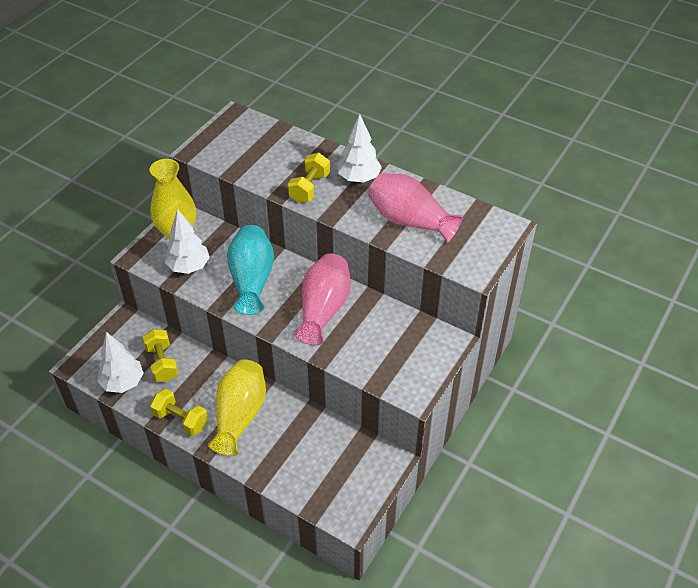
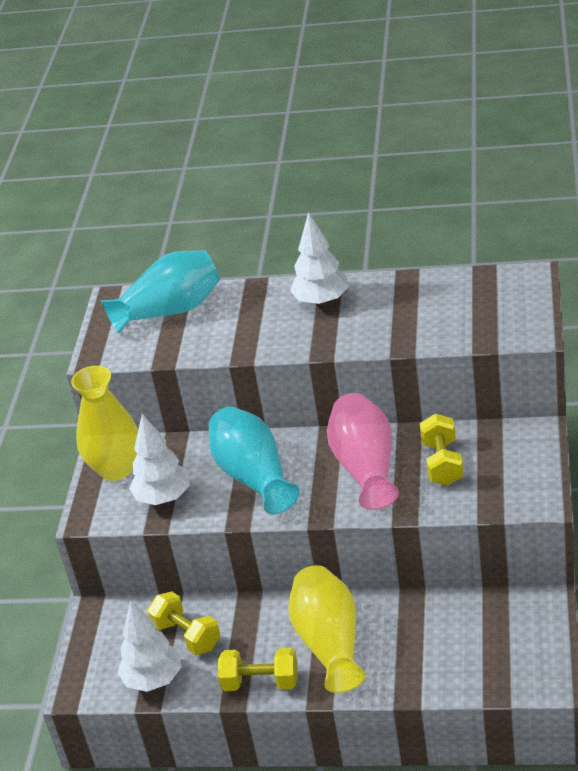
camera: 20 degrees left, 10 degrees down
yellow dumbbell [288,153,330,203] -> yellow dumbbell moved to [420,414,464,486]
pink vase [368,173,463,243] -> none
none -> turquoise vase [101,250,220,334]

